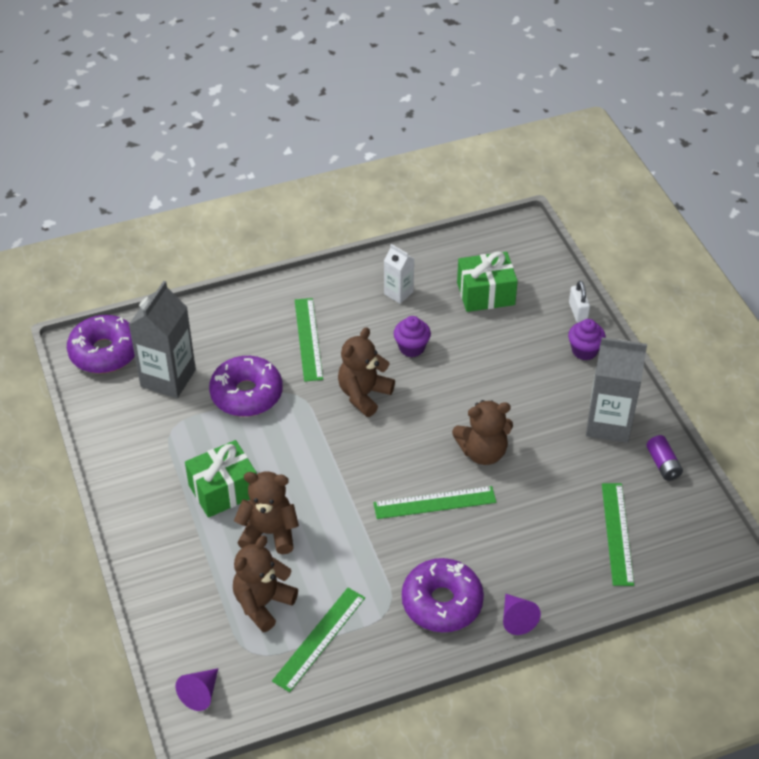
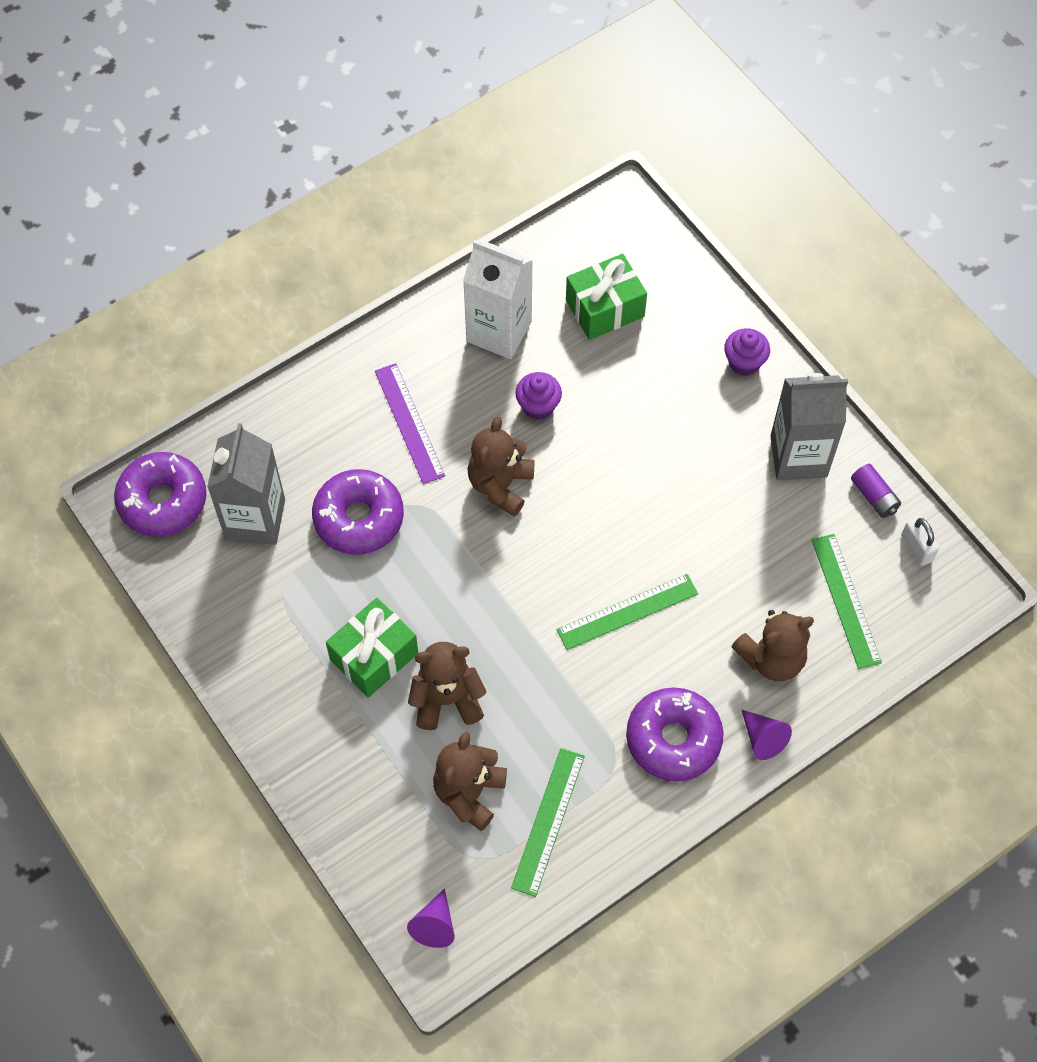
camera: 15 degrees left, 15 degrees up
green ruler [295,298,323,382] -> purple ruler [375,363,445,484]
white carton [384,244,414,304] -> white carton [463,240,533,359], size x1.85
brown teddy bear [452,400,513,465] -> brown teddy bear moved to [731,610,814,681]
white padlock [569,281,590,323] -> white padlock moved to [901,517,939,566]

